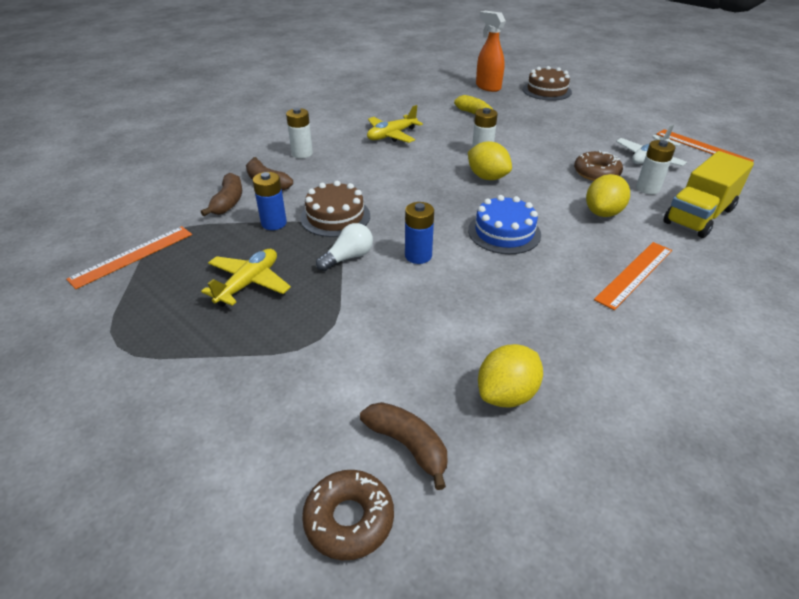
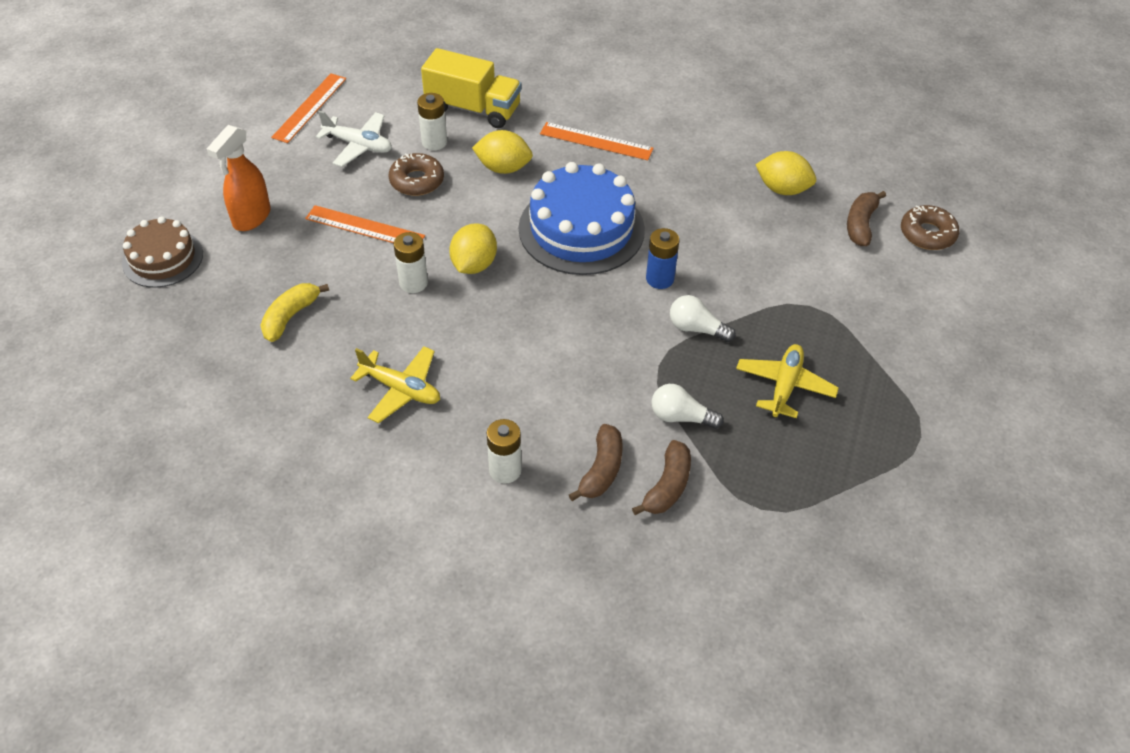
camera: 115 degrees left, 10 degrees up
orange ruler [66,226,192,289] -> orange ruler moved to [305,205,425,243]
brown banana [201,173,242,216] -> brown banana turned 135 degrees clockwise [632,440,691,515]
yellow plane [201,249,291,307] -> yellow plane turned 105 degrees clockwise [736,344,839,418]
blue battery [252,172,287,230] -> white light bulb [652,384,724,429]
brown cake [300,181,370,237] -> none
blue cake [468,195,541,254] -> blue cake [519,162,645,275], size x1.65
orange spray bottle [476,11,506,92] -> orange spray bottle moved to [207,125,271,231]

